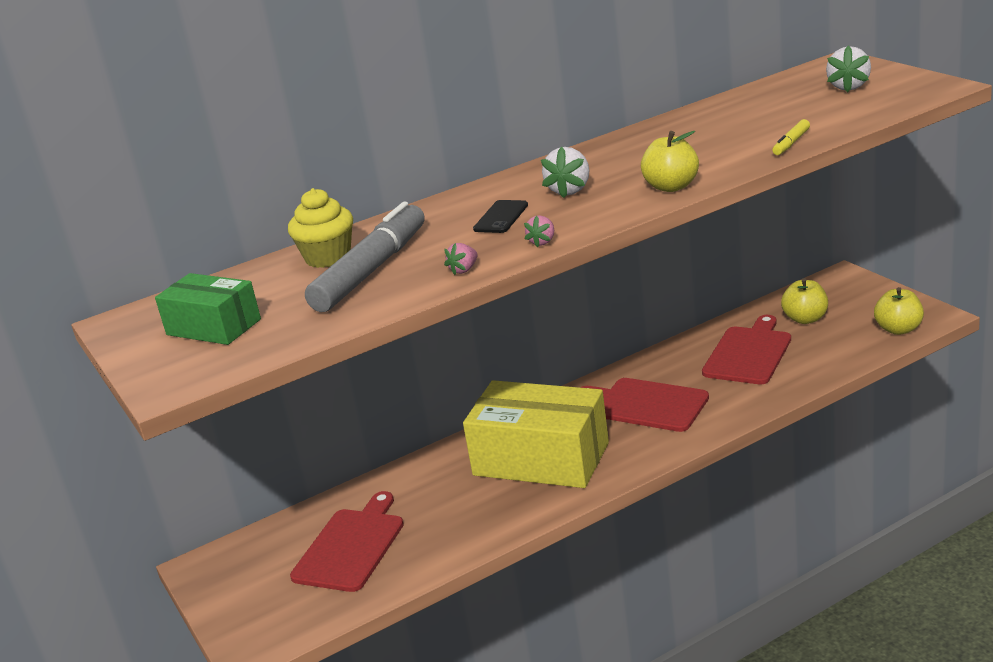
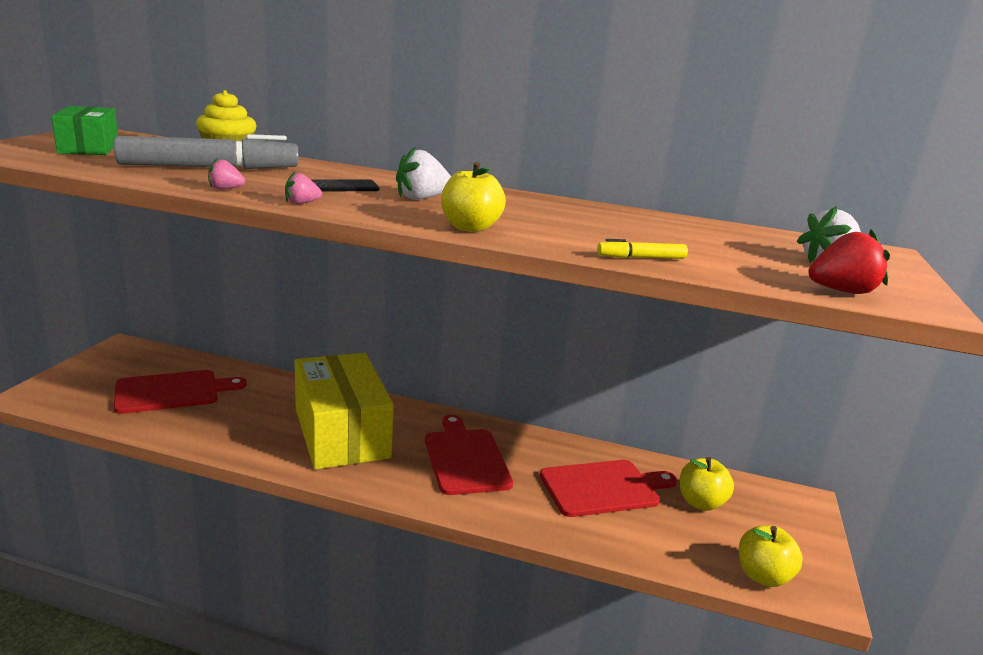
camera: 40 degrees right, 5 degrees down
none -> red strawberry [808,229,890,294]

